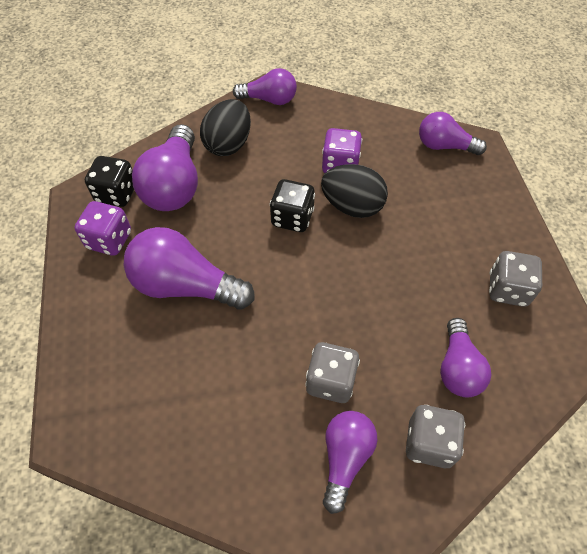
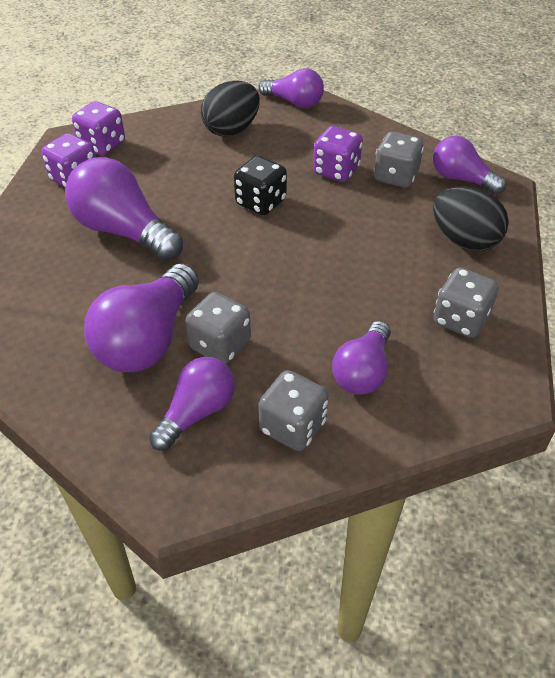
camera: 20 degrees right, 10 degrees down
black dice [85,156,134,207] -> purple dice [72,101,125,155]
purple light bulb [132,124,198,211] -> purple light bulb moved to [84,263,199,372]
black egg [321,164,388,218] -> black egg moved to [433,186,509,251]
none -> grey dice [374,132,424,188]

